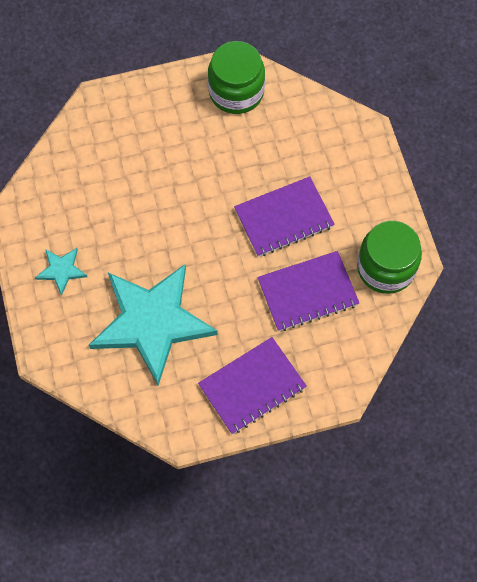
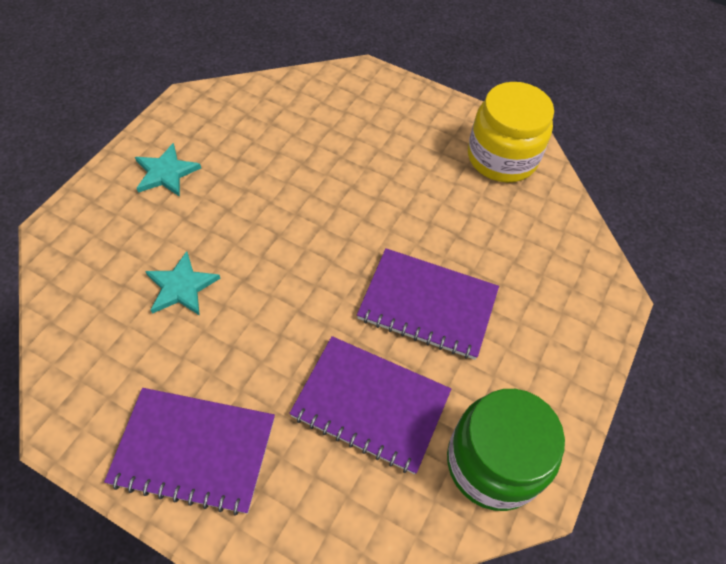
camera: 40 degrees right, 10 degrees down
turquoise star [89,264,218,386] -> turquoise star [145,251,221,316], size x0.42
green jar [208,41,265,114] -> yellow jar [468,82,554,183]

